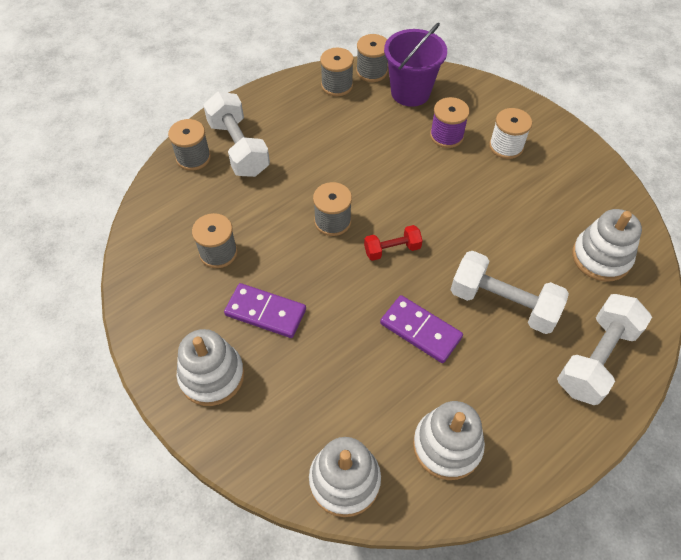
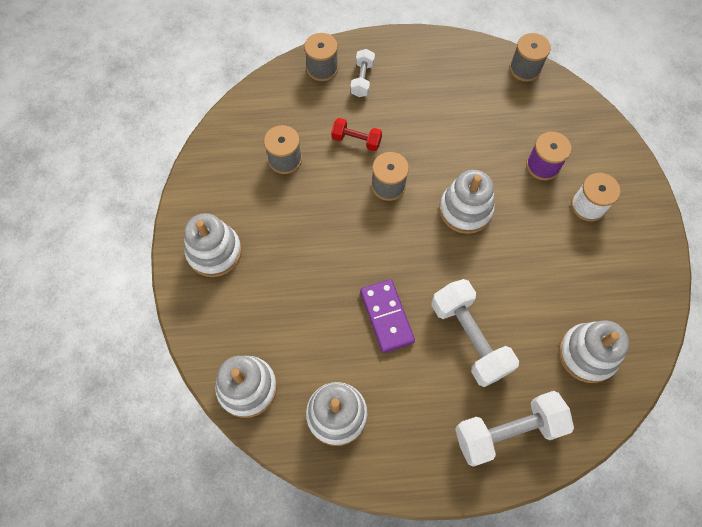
camera: 35 degrees right, 10 degrees up
white dumbbell [203,92,270,177] -> white dumbbell [350,49,375,97], size x0.55
purple domino [224,283,306,338] -> none
grey spool [320,48,354,96] -> none
red dumbbell [364,225,423,261] -> red dumbbell moved to [331,118,382,151]
purple bucket [384,23,447,107] -> none
none -> white stacking toy [439,170,495,234]

